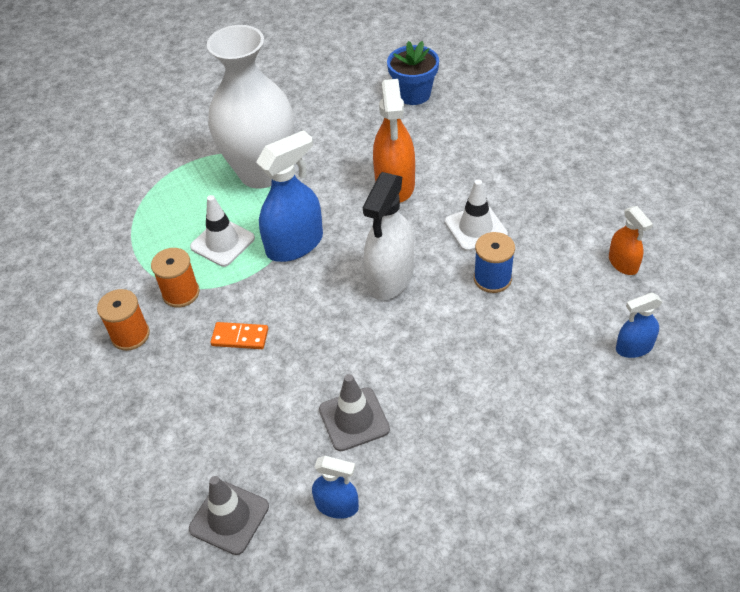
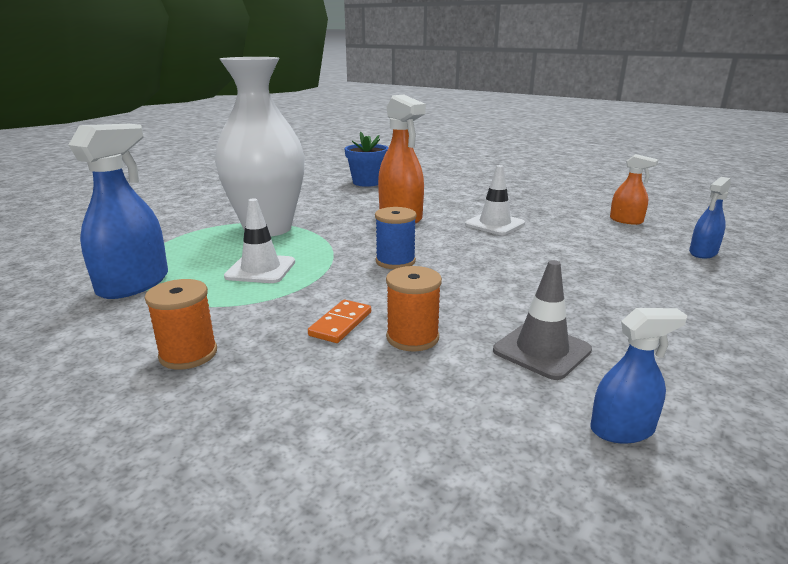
camera: 30 degrees left, 25 degrees down
orange spool [151,248,200,308] -> orange spool moved to [386,266,442,351]
grey traffic cone [189,476,269,555] -> none
orange domino [210,322,268,349] -> orange domino turned 45 degrees counterclockwise [308,300,371,343]
blue spray bottle [256,130,323,262] -> blue spray bottle moved to [69,124,168,299]
white spray bottle [363,172,414,300] -> none
blue spool [474,232,515,293] -> blue spool moved to [375,207,417,269]

